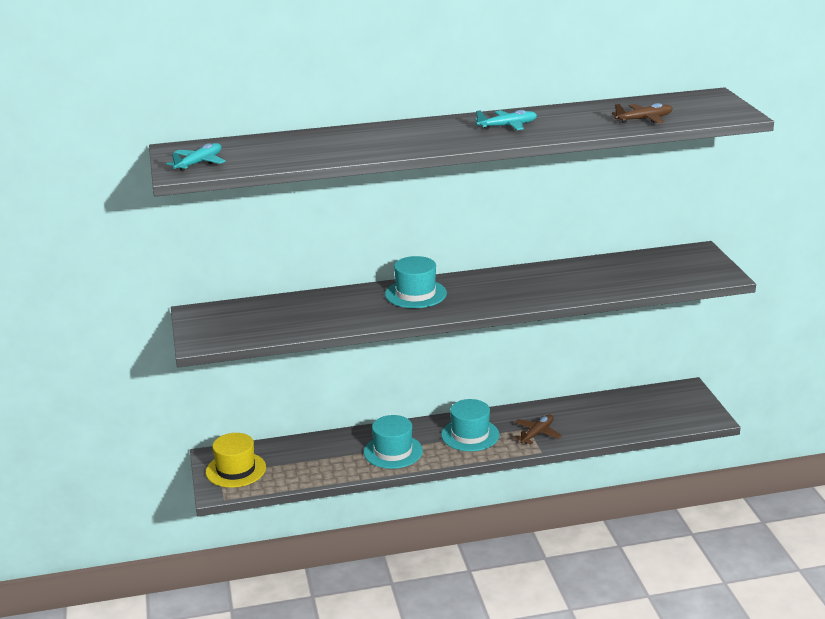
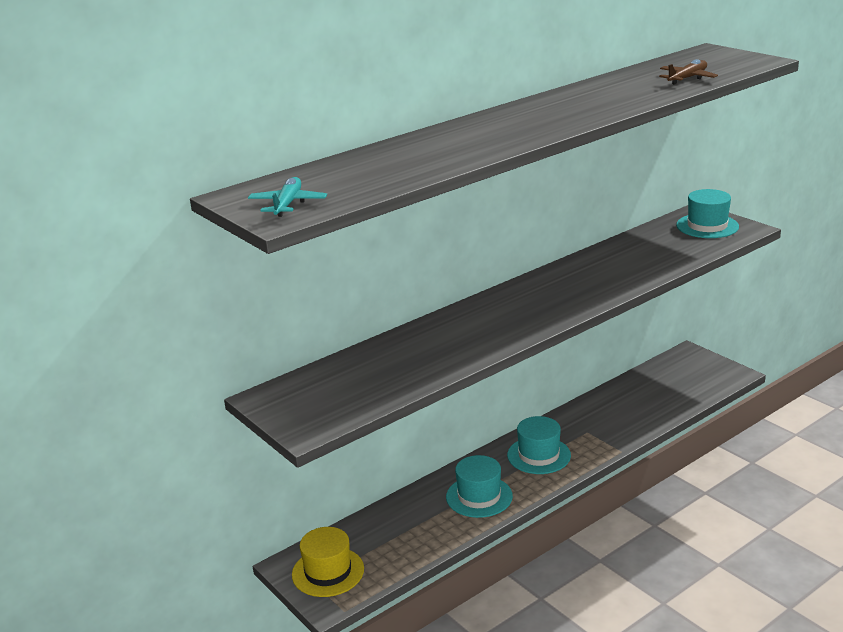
camera: 25 degrees left, 0 degrees up
turquoise hat [385,256,447,308] -> turquoise hat moved to [676,189,739,238]
turquoise plane [475,110,537,130] -> none
brown plane [514,414,562,444] -> none

